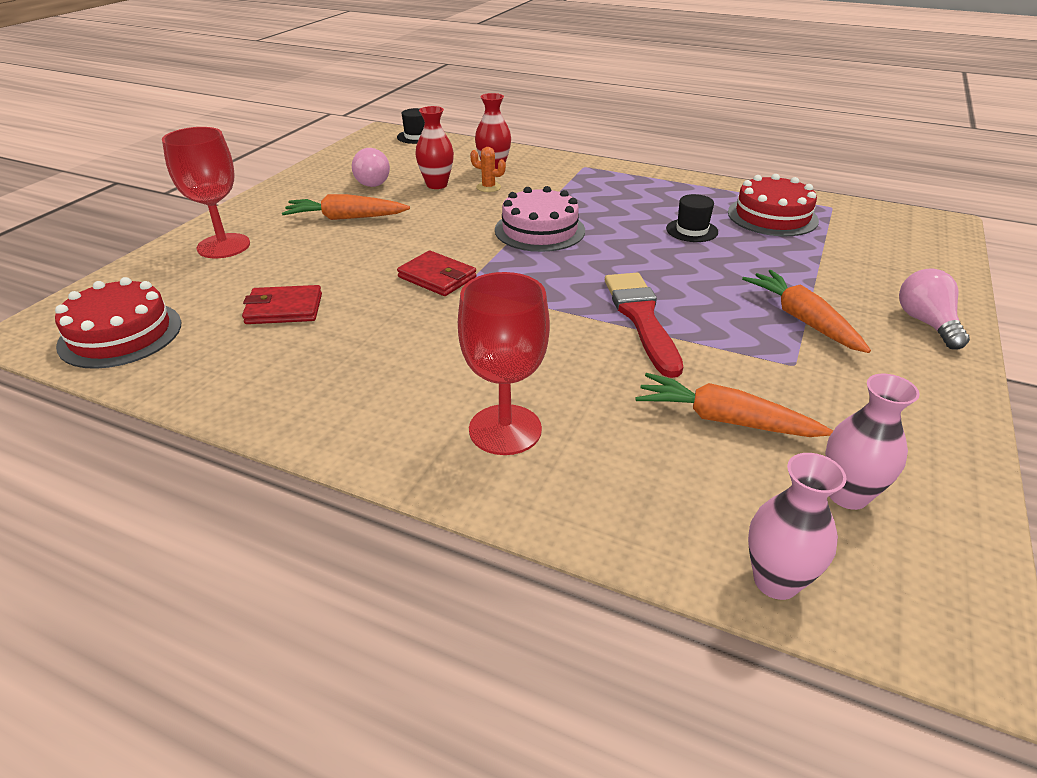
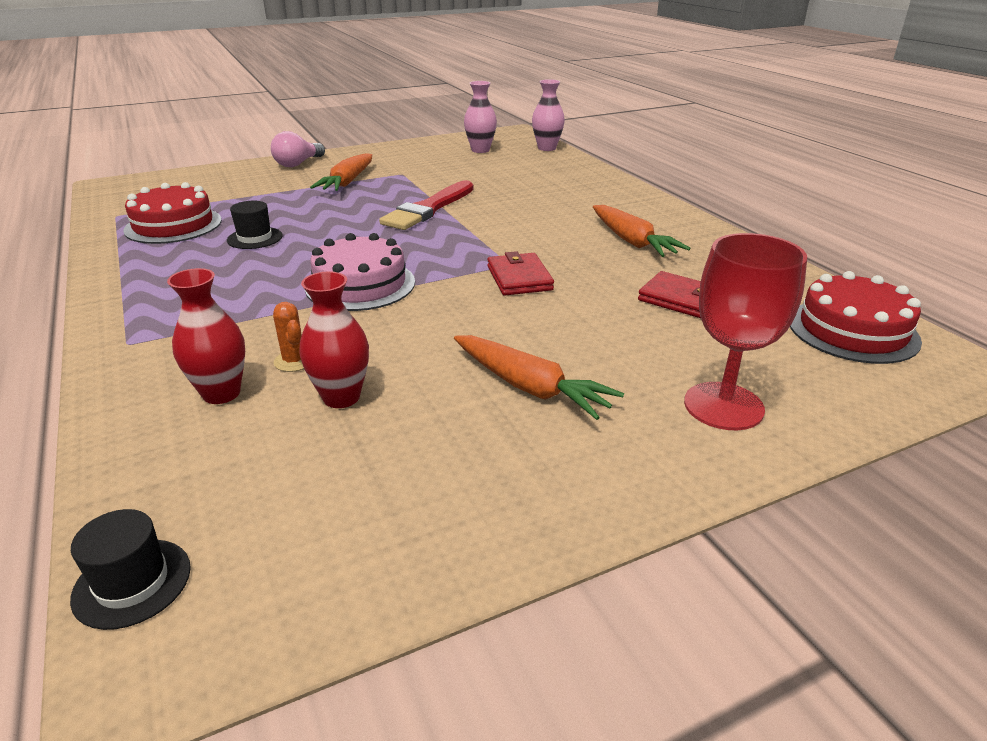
camera: 140 degrees left, 5 degrees down
pink light bulb [352,148,390,187] -> none
red goblet [458,272,550,455] -> none
orange carrot [636,373,833,437] -> orange carrot moved to [593,205,690,257]

